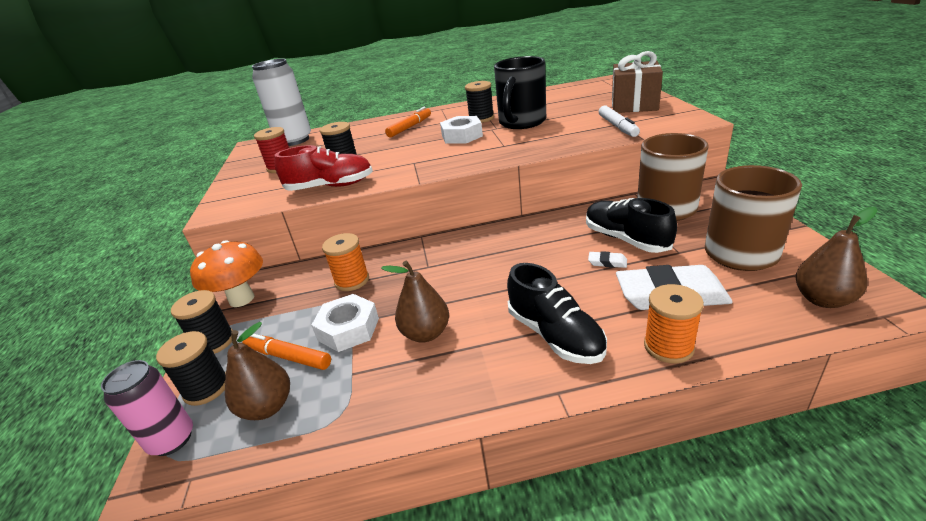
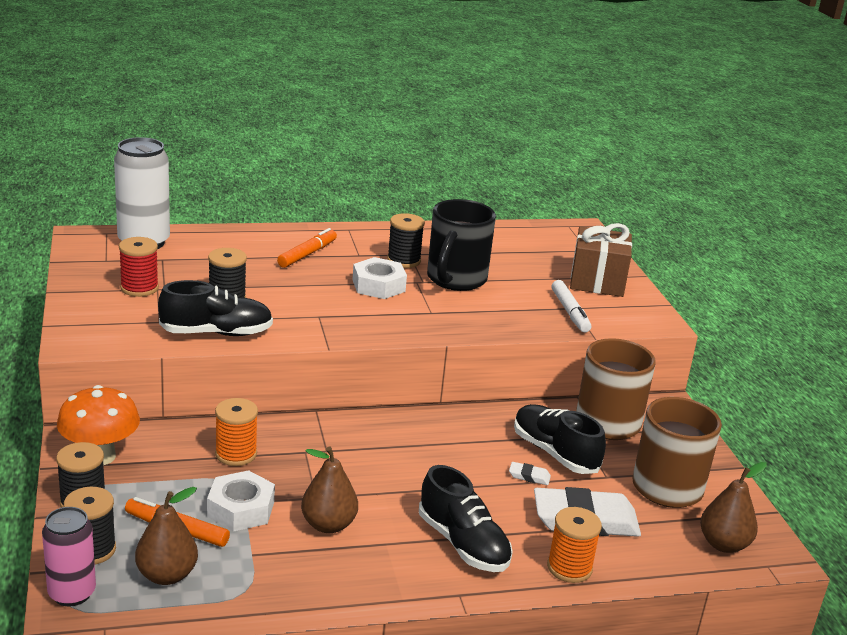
camera: 10 degrees left, 5 degrees down
red shoe [275,145,373,191] -> black shoe [158,280,273,336]

